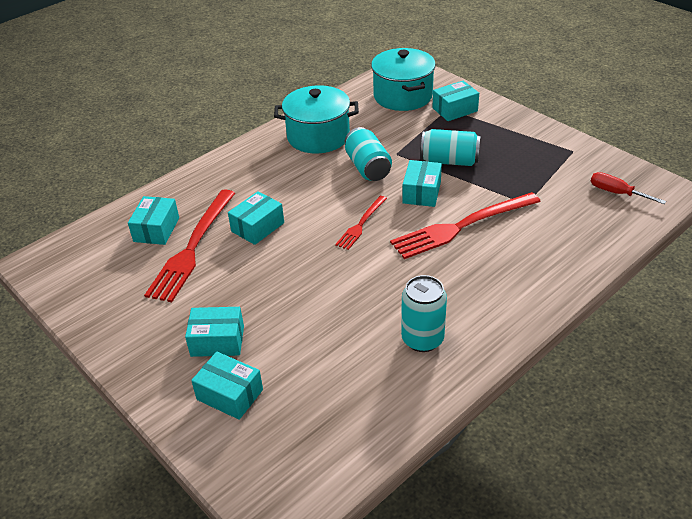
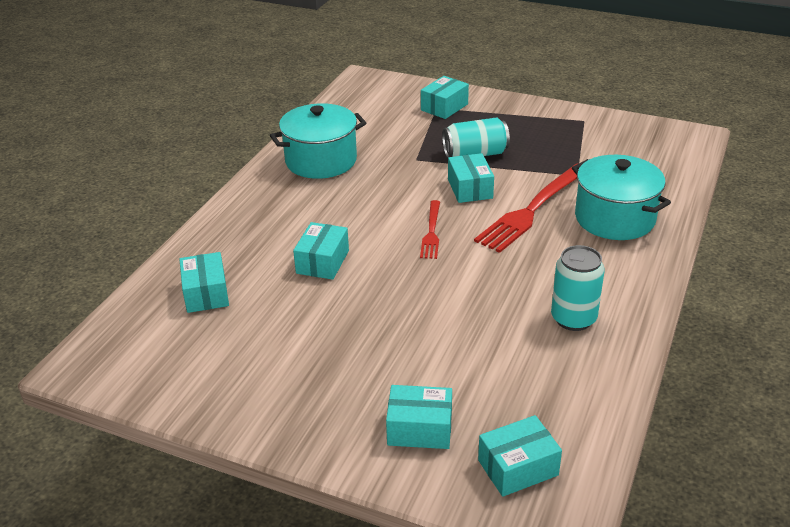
camera: 25 degrees left, 5 degrees down
red fork [144,189,235,302] -> none
turquoise box [185,307,244,357] -> turquoise box moved to [478,415,562,497]
turquoise can [345,127,392,181] -> none
turquoise pot [371,48,436,111] -> turquoise pot moved to [572,155,671,240]
red screwdriver [591,172,666,204] -> none

